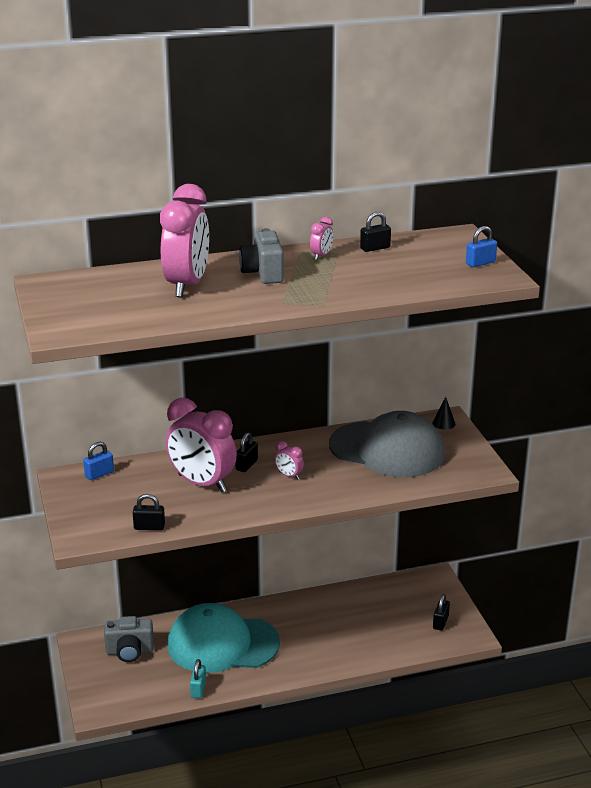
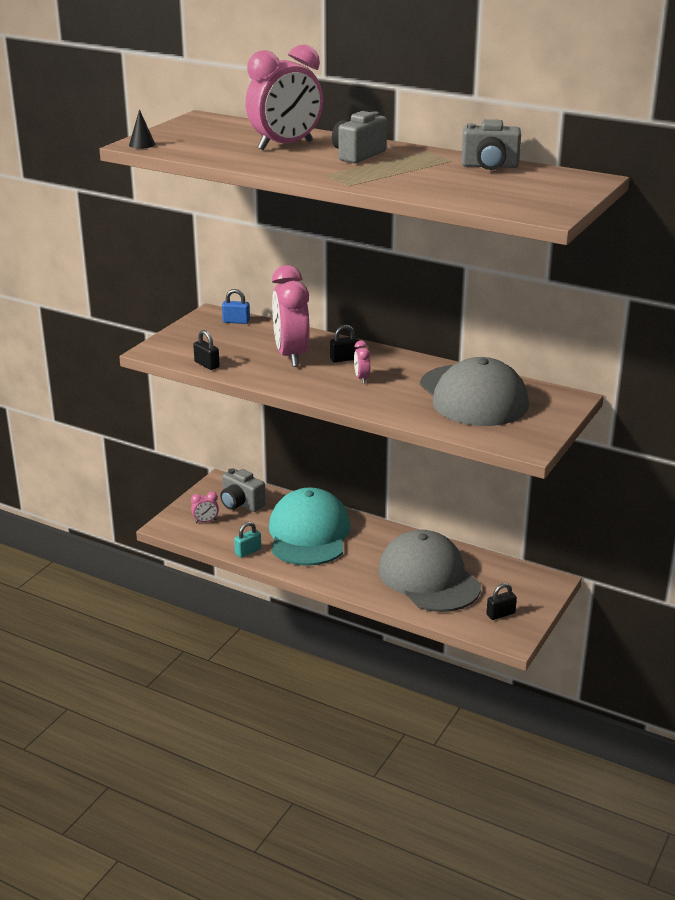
camera: 45 degrees right, 0 degrees up
turquoise cap [168,603,280,673] -> turquoise cap turned 45 degrees clockwise [269,487,351,566]
pink clock [310,217,333,260] -> pink clock moved to [191,492,219,523]
black padlock [360,212,391,252] -> grey camera [462,119,521,170]
black cone [432,397,456,430] -> black cone moved to [129,109,155,149]
blue padlock [466,226,497,267] -> none
none -> grey cap [378,529,481,612]

